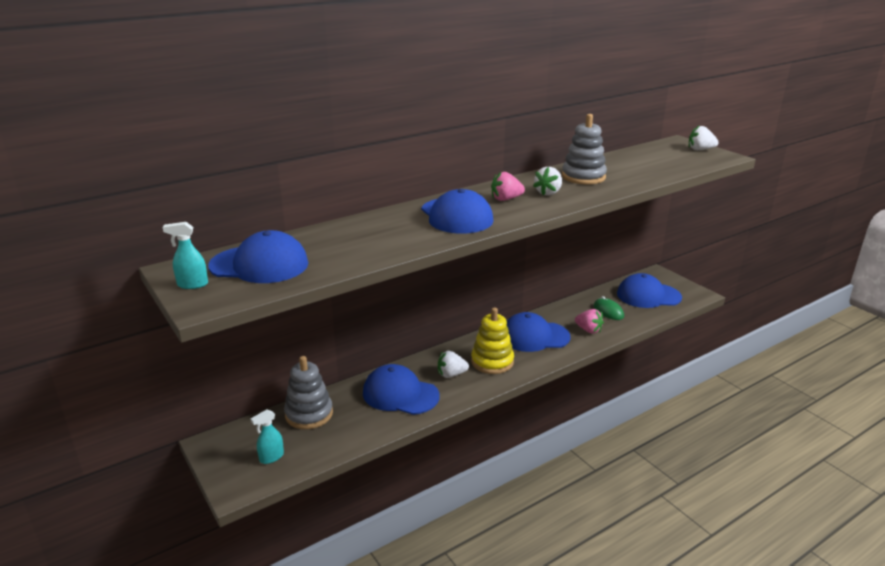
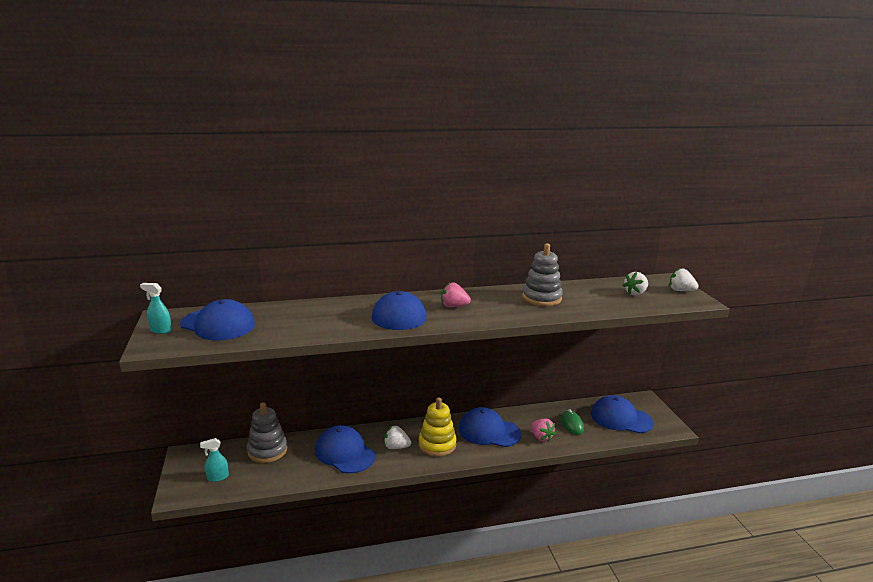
camera: 20 degrees right, 5 degrees down
white strawberry [533,167,562,195] -> white strawberry moved to [622,272,648,295]

